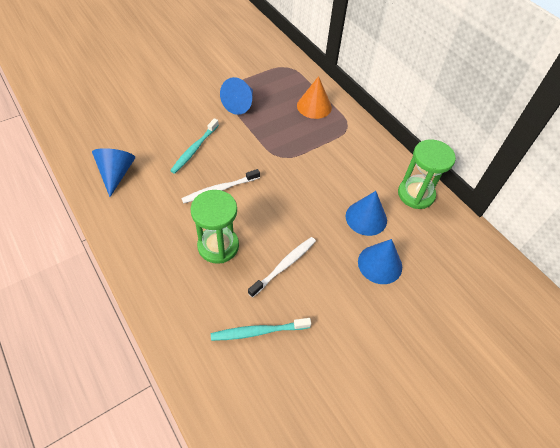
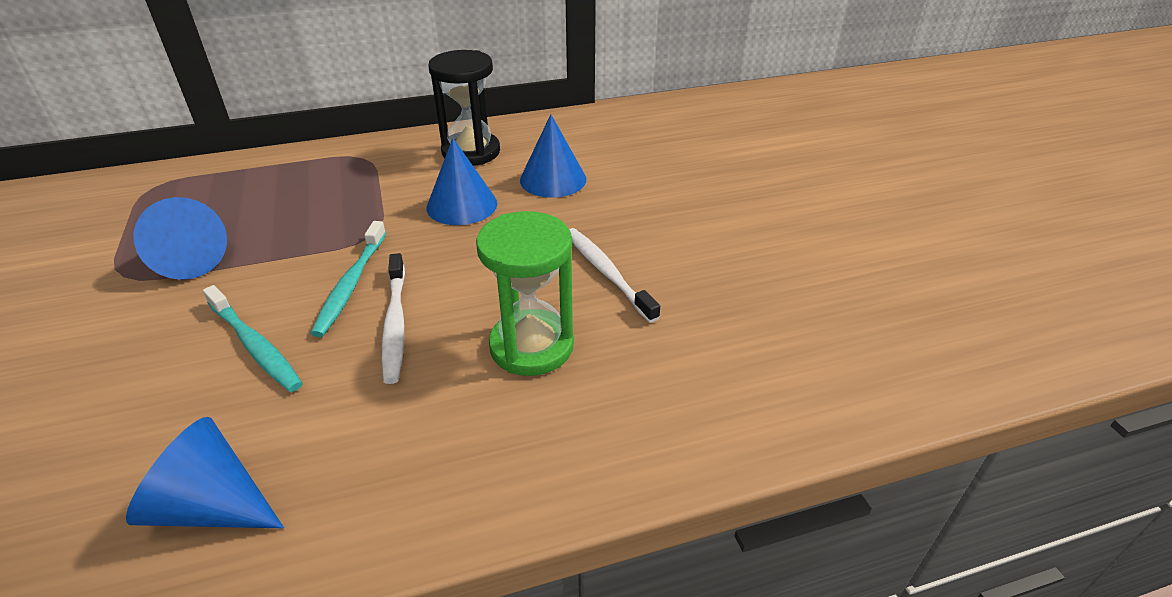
camera: 70 degrees left, 15 degrees down
turquoise toothbrush [211,318,311,341] -> turquoise toothbrush moved to [310,221,386,337]
orange cone [297,76,332,119] -> none
blue cone [358,239,402,284] -> blue cone moved to [427,138,497,225]
green hourglass [398,139,456,209] -> none
none -> black hourglass [428,50,500,166]

